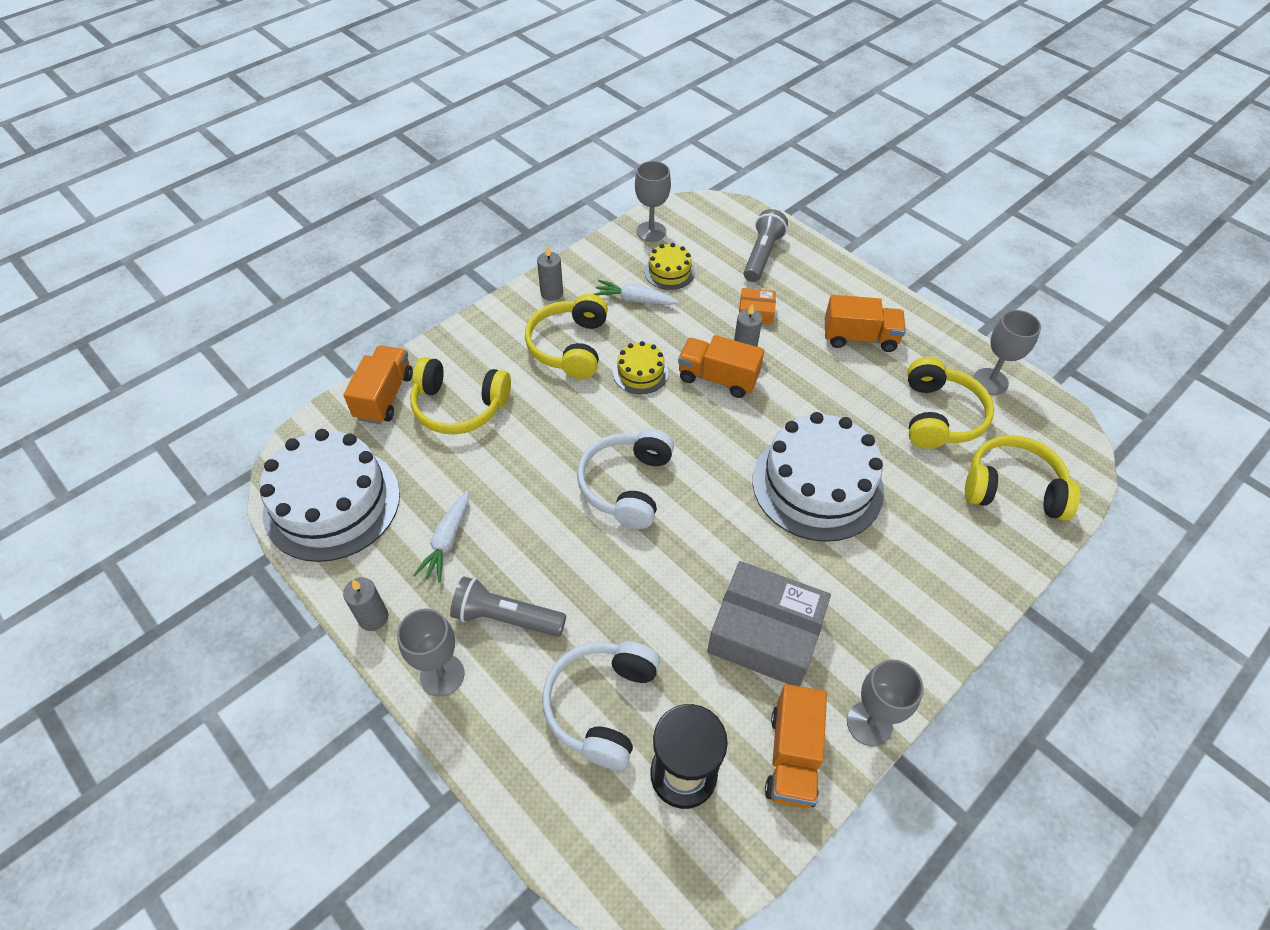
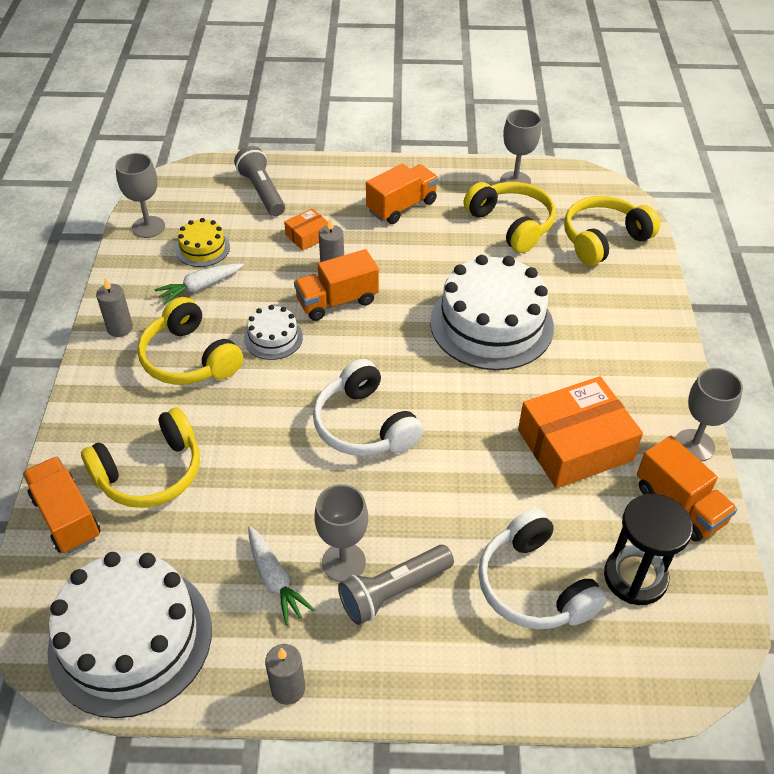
camera: 45 degrees left, 5 degrees down
grey goblet [397,608,464,697] -> grey goblet moved to [314,484,368,582]
yellow cake [613,341,669,394] -> white cake [244,305,303,360]
grey box [707,561,831,686] -> orange box [518,376,643,489]

